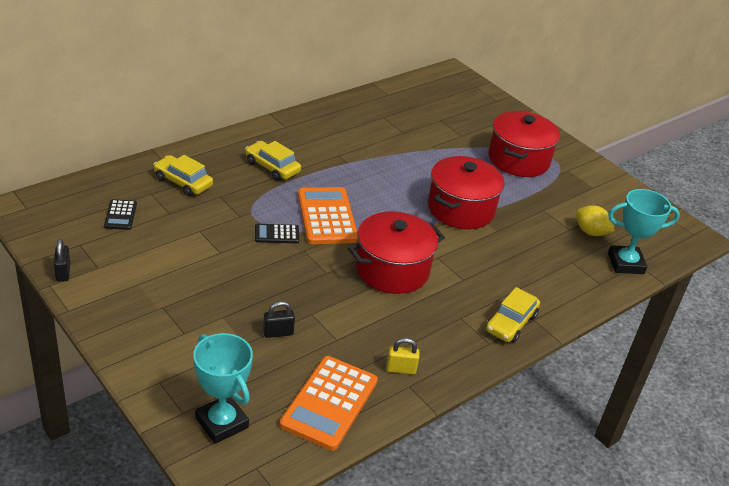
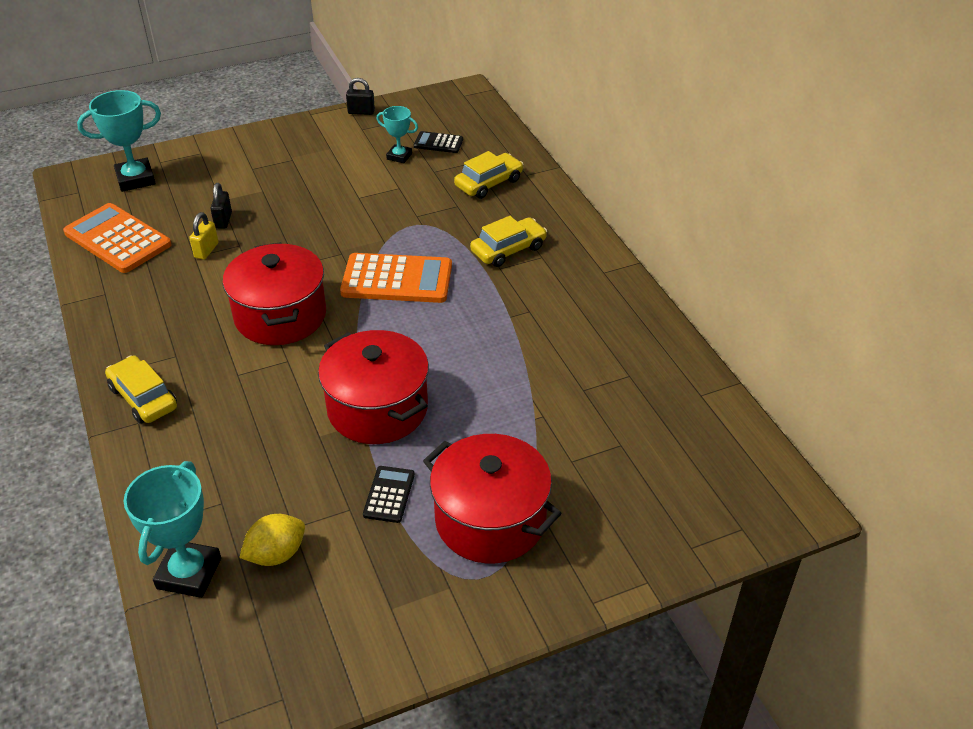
camera: 110 degrees right, 5 degrees up
black calculator [255,224,299,243] -> black calculator moved to [363,466,415,523]
yellow padlock [386,338,419,374] -> yellow padlock moved to [189,212,219,260]
none -> turquoise trophy [376,106,418,163]

